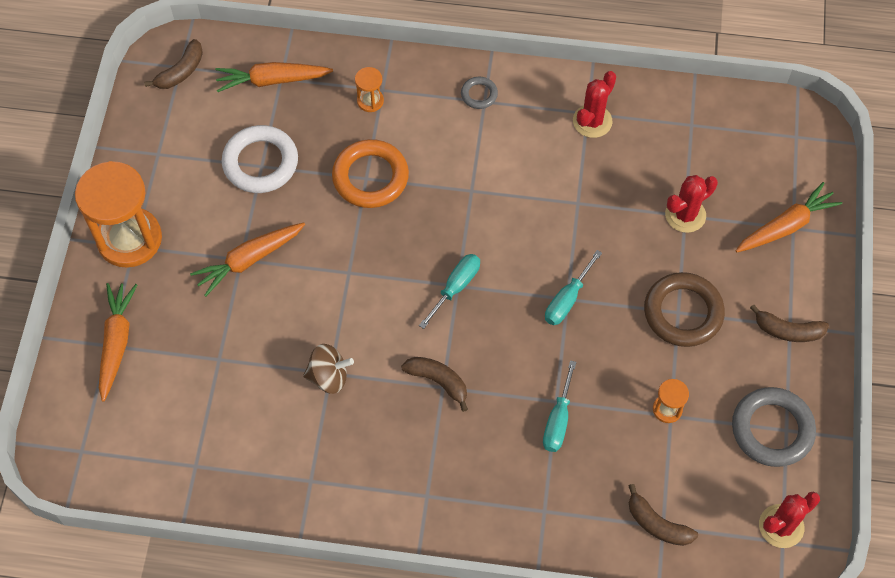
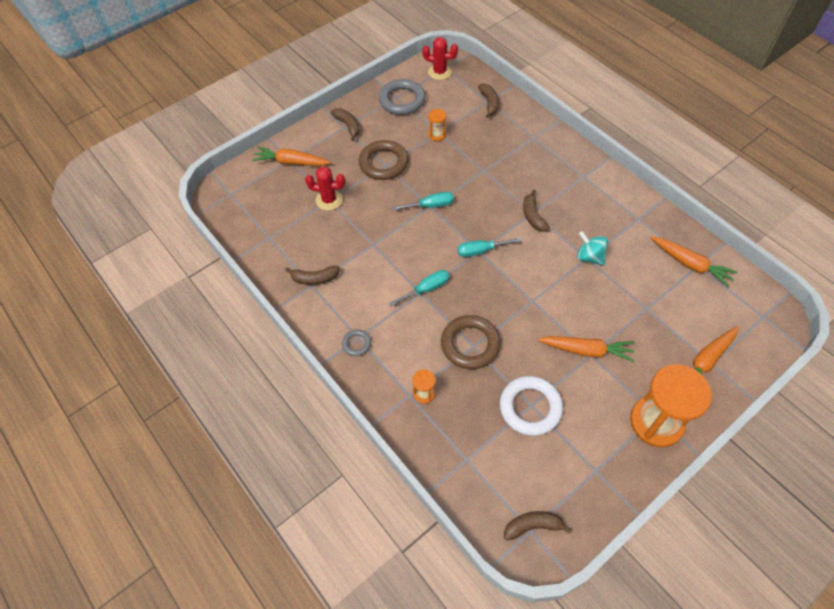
camera: 135 degrees left, 5 degrees down
orange carrot [215,62,333,92] -> orange carrot moved to [651,236,737,287]
brown spinning top [303,344,354,394] -> turquoise spinning top [577,231,608,266]
orange ring [332,139,409,208] -> brown ring [441,315,501,369]
turquoise screwdriver [543,360,576,452] -> turquoise screwdriver moved to [389,270,450,306]
red cactus [573,71,616,138] -> brown banana [285,266,340,285]

